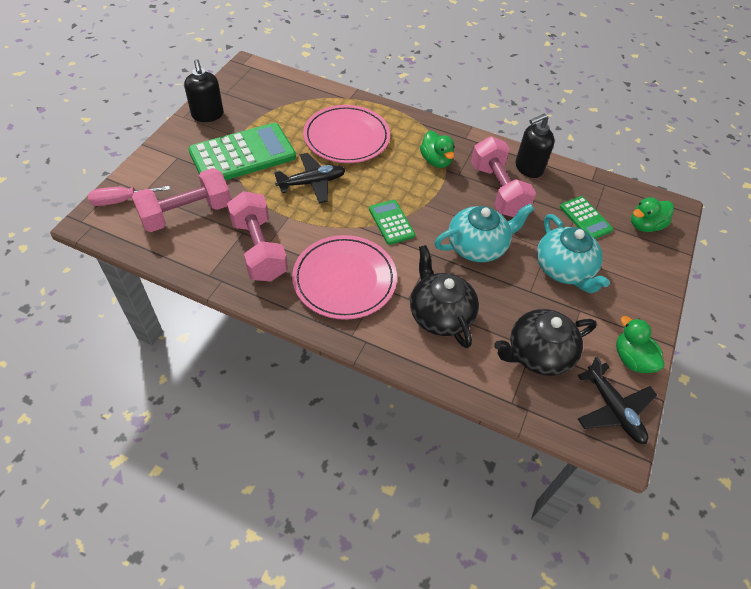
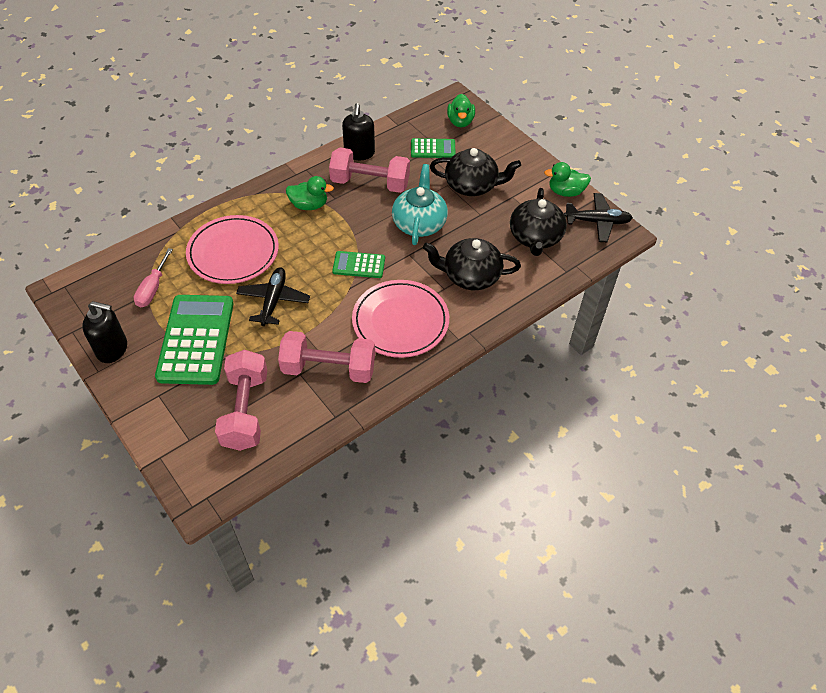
camera: 60 degrees left, 0 degrees up
pink screwdriver [88,186,170,206] -> pink screwdriver moved to [134,248,173,308]
turquoise teapot [537,214,610,293] -> black teapot [430,148,521,196]

